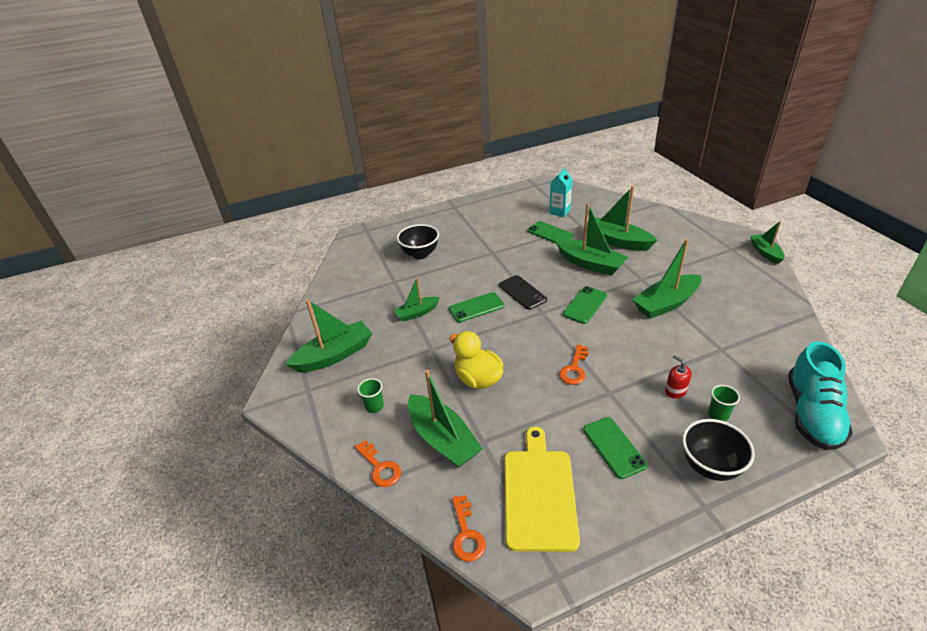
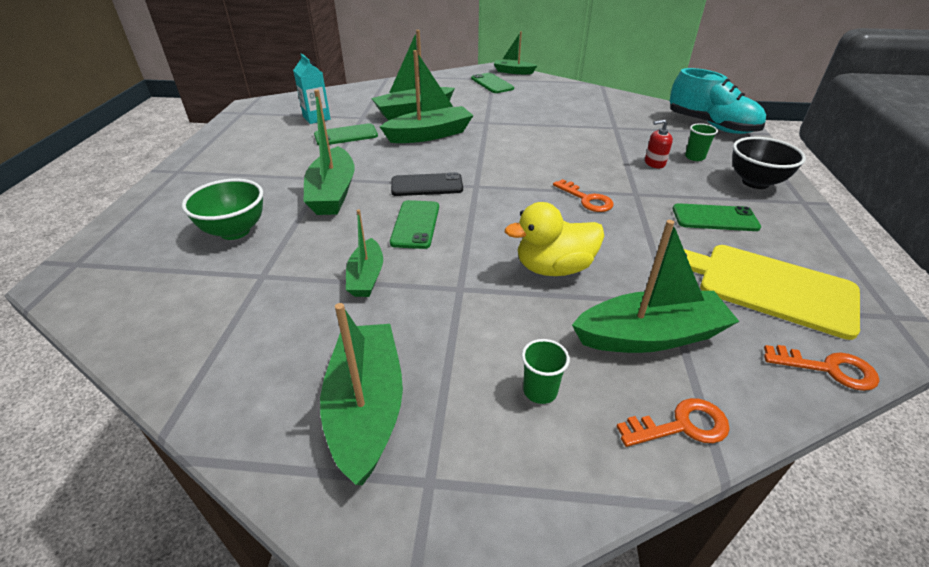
camera: 65 degrees left, 0 degrees up
black bowl [397,224,439,259] -> green bowl [182,179,263,240]
green phone [563,286,607,324] -> green phone moved to [471,73,514,93]
green boat [632,239,702,319] -> green boat moved to [303,90,355,215]

